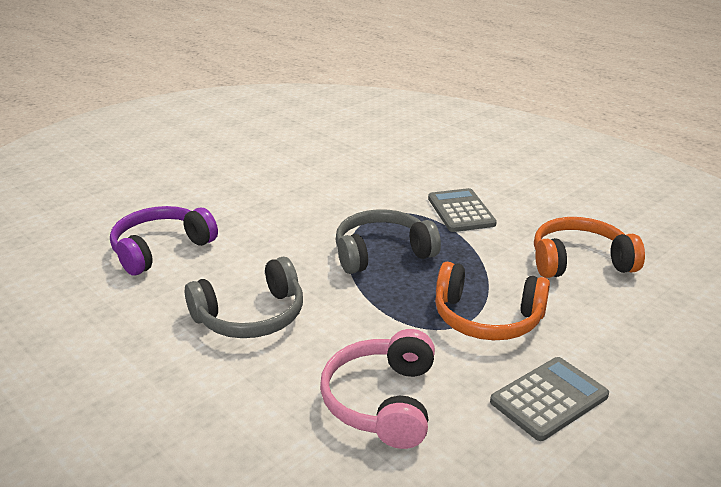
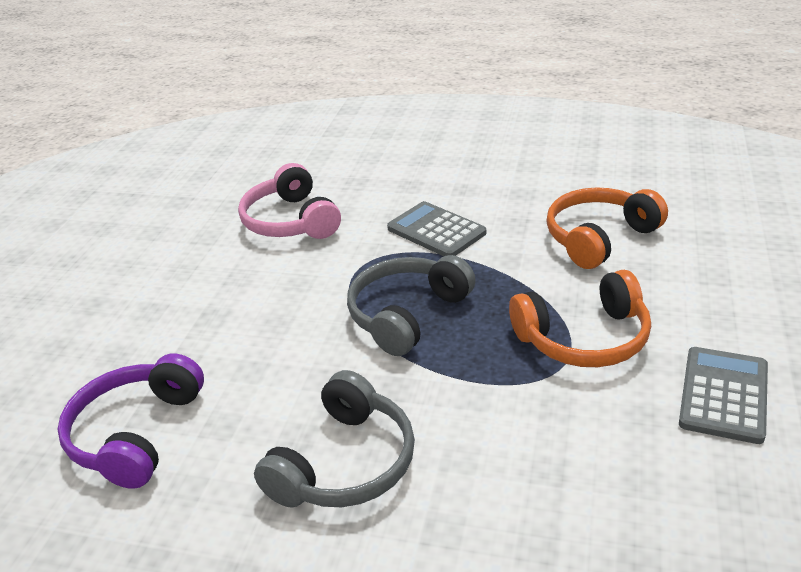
camera: 30 degrees left, 5 degrees up
pink headphones [320,329,435,449] -> pink headphones moved to [238,163,341,239]

